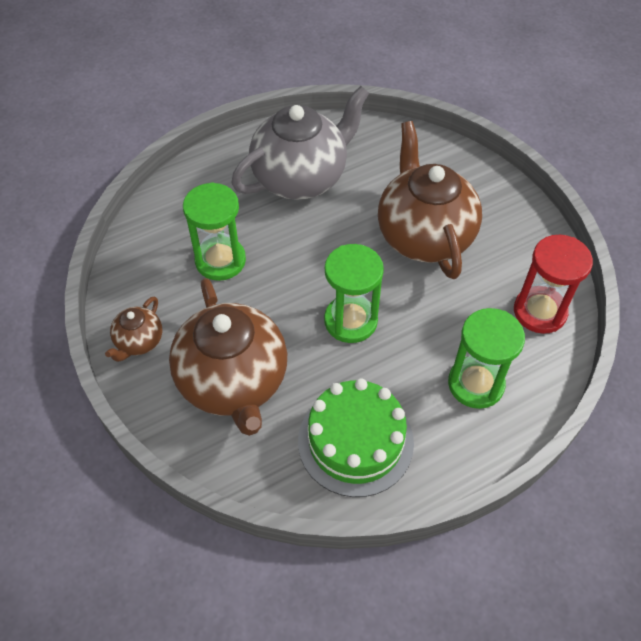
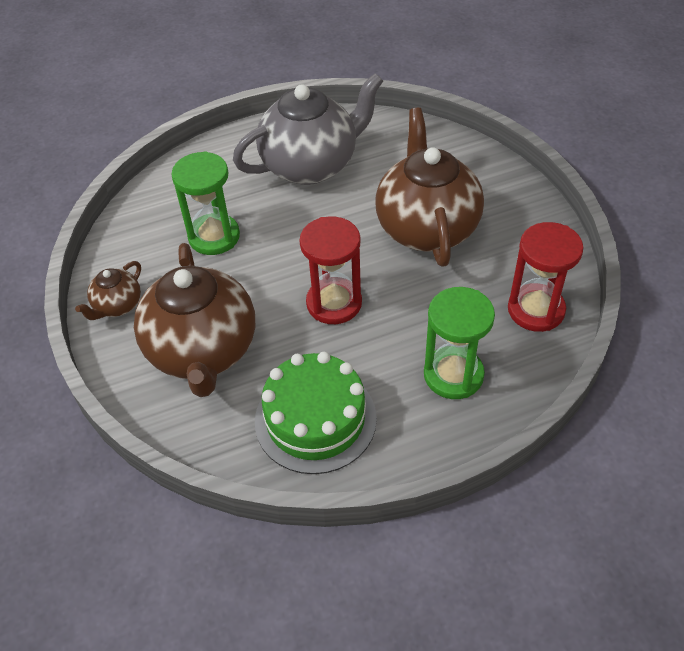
camera: 10 degrees right, 5 degrees down
green hourglass [324,244,384,343] -> red hourglass [299,216,362,324]

